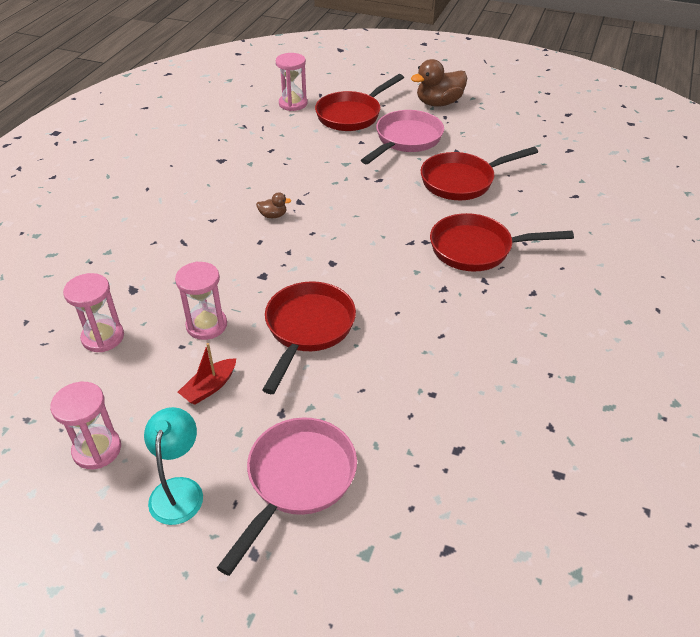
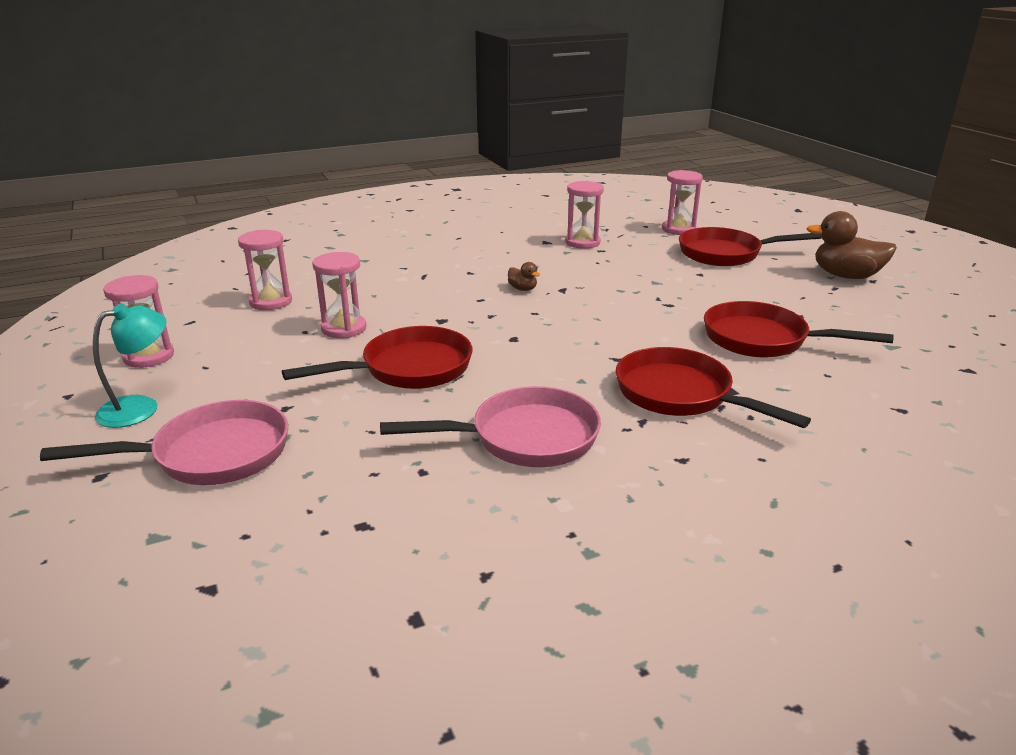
camera: 45 degrees right, 15 degrees down
red boat [178,343,236,405] -> none
pink pan [361,110,444,164] -> pink pan moved to [380,386,601,467]
none -> pink hourglass [565,181,604,249]

